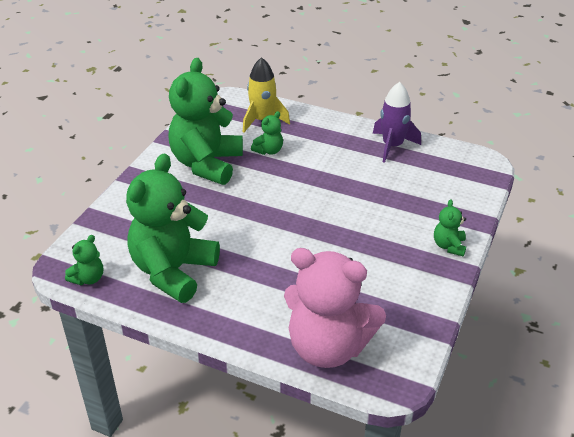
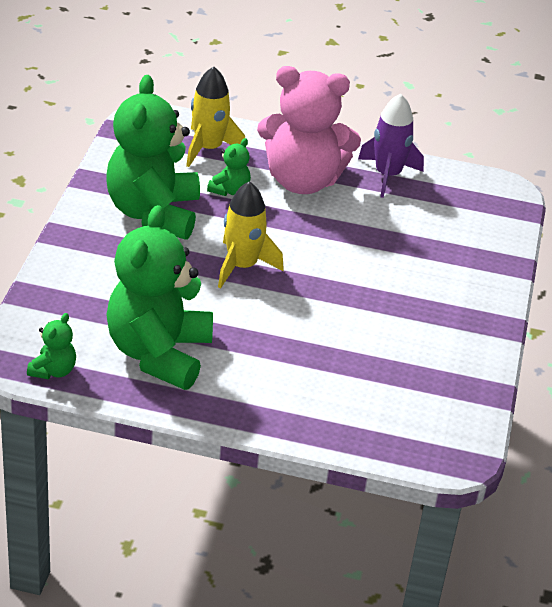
camera: 15 degrees left, 0 degrees up
pink teddy bear [284,248,386,368] -> pink teddy bear moved to [257,66,361,194]
green teddy bear [434,199,466,257] -> none
none -> yellow rocket [218,181,284,288]

